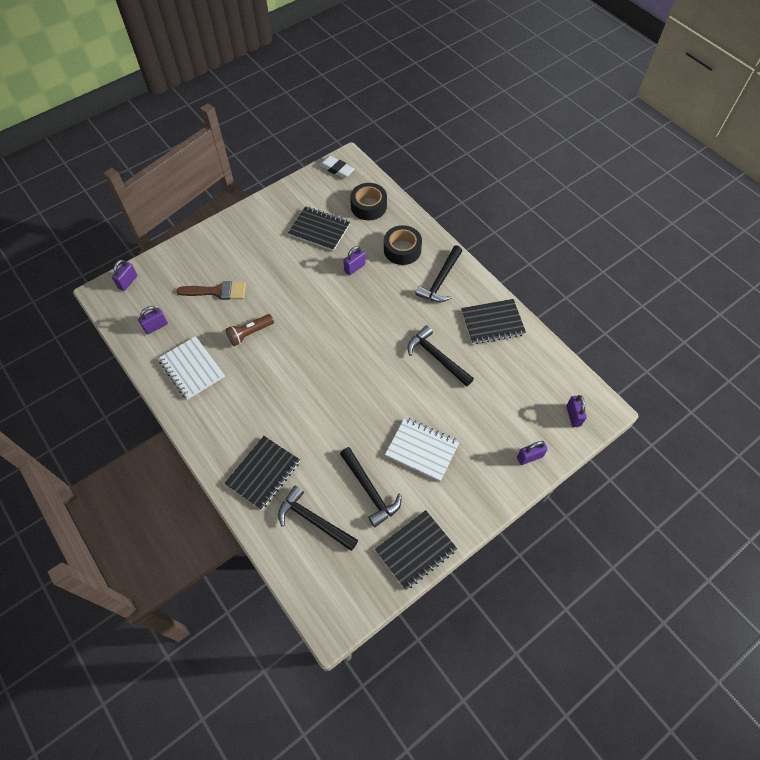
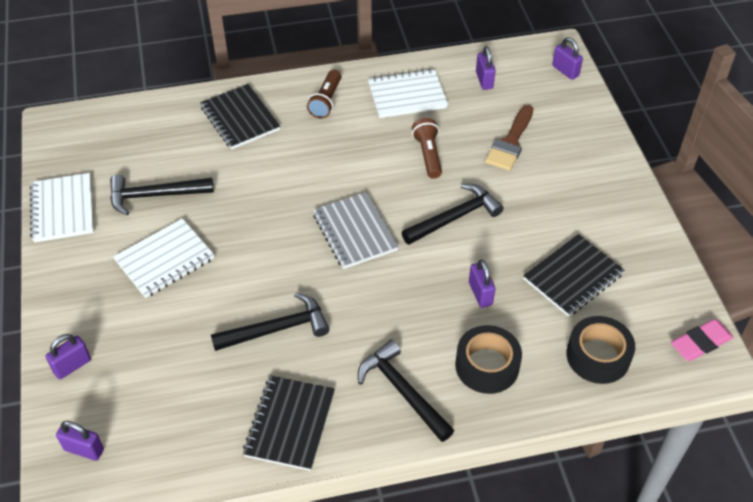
camera: 115 degrees right, 10 degrees down
black hammer [278,486,358,551] -> black hammer moved to [402,184,504,245]
white eraser [319,156,355,179] -> pink eraser [671,319,734,361]
black notebook [375,510,457,590] -> white notebook [30,173,94,243]
purple padlock [517,441,548,465] -> purple padlock turned 45 degrees clockwise [46,334,91,379]
none -> brown flashlight [307,70,341,119]
none -> grey notebook [313,192,399,269]

